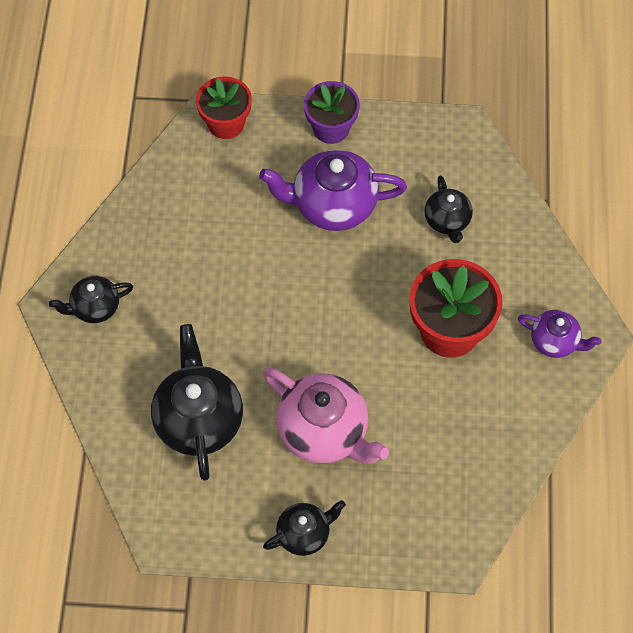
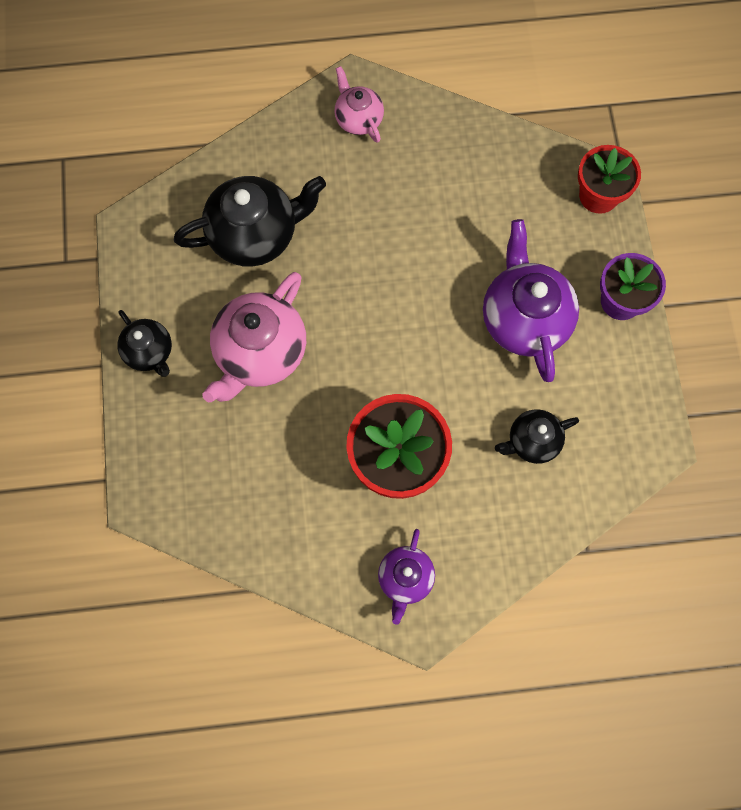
camera: 80 degrees right, 10 degrees up
black teapot [49,276,133,323] -> pink teapot [334,66,384,143]

